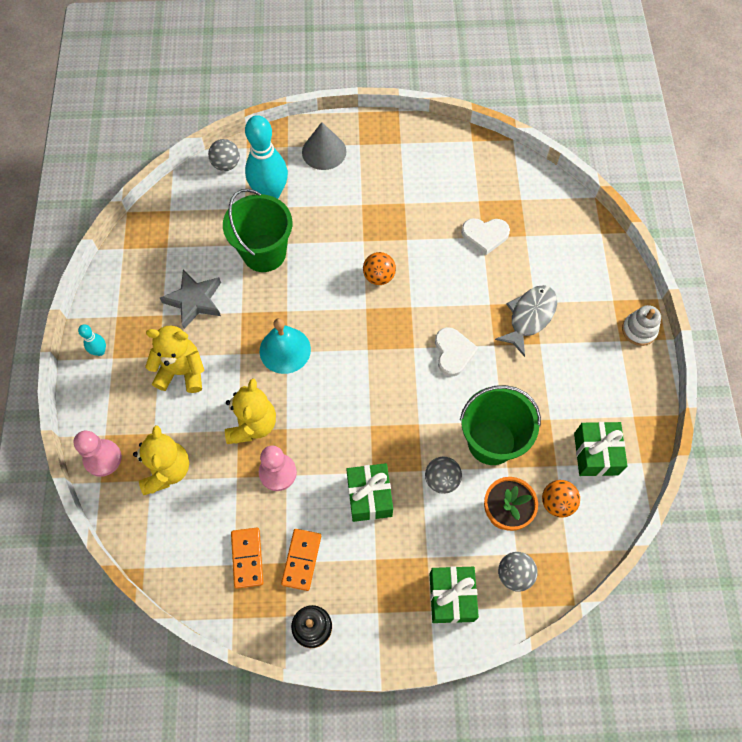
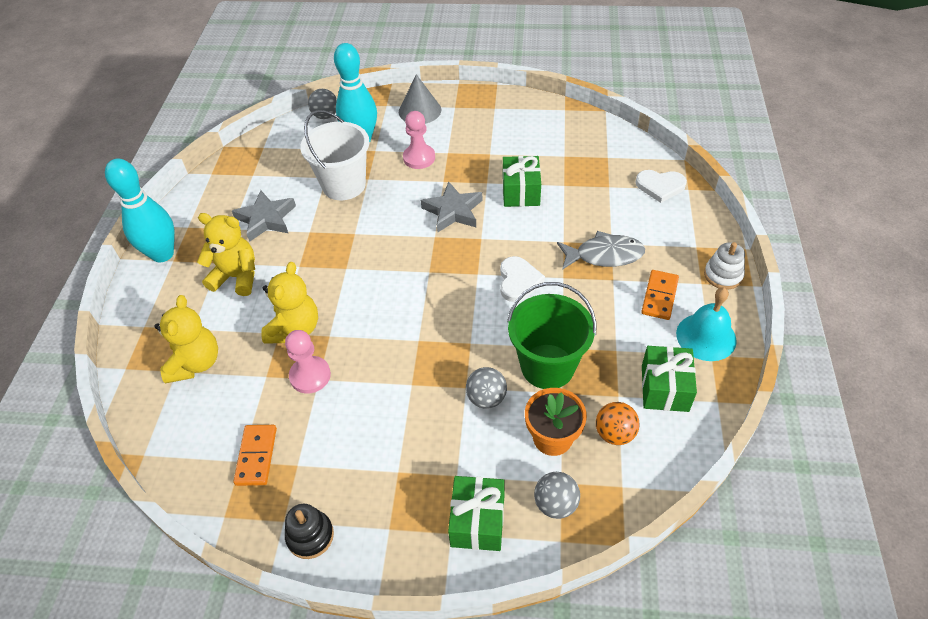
camera: 10 degrees right, 15 degrees down
pink pawn [73,431,122,477] -> pink pawn moved to [403,111,435,169]
turquoise bowling pin [78,324,106,356] -> turquoise bowling pin [105,159,175,263], size x2.20
green bucket [223,189,292,272] -> white bucket [300,110,369,200]
turquoise bell [260,318,311,374] -> turquoise bell moved to [676,287,737,361]
orange domino [281,529,321,591] -> orange domino moved to [641,270,679,320]
green gift [346,463,393,522] -> green gift moved to [503,156,541,207]
orange ball [363,252,396,285] -> grey star [421,181,483,232]
white heart [461,218,510,255] -> white heart moved to [635,170,687,203]
grey fish [495,285,557,357] -> grey fish turned 45 degrees clockwise [557,231,645,270]

